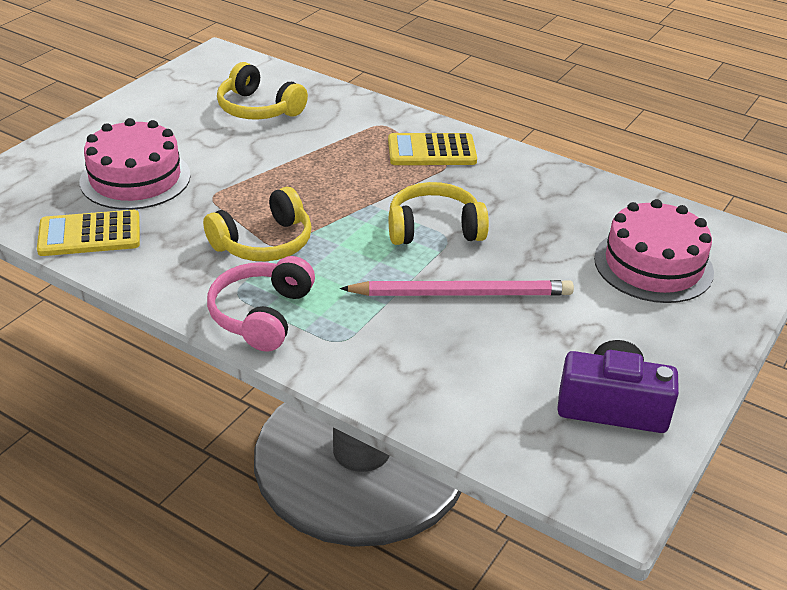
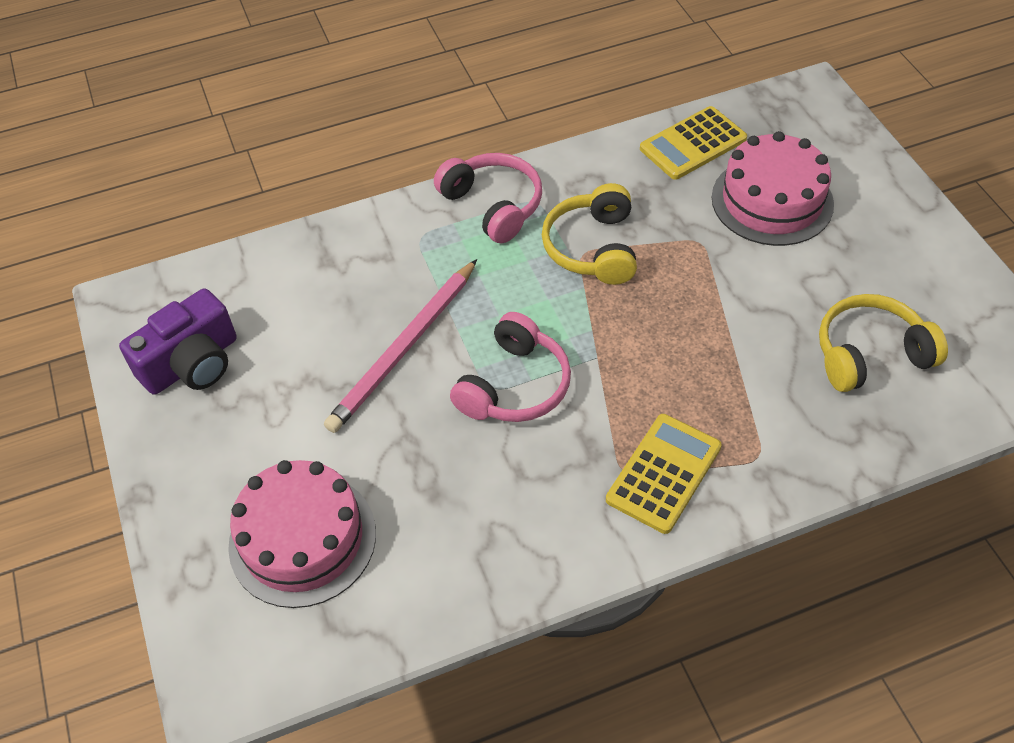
camera: 130 degrees right, 15 degrees up
yellow calculator [37,210,140,256] -> yellow calculator turned 150 degrees counterclockwise [640,106,747,180]
yellow headphones [389,182,489,245] -> pink headphones [450,312,571,422]

